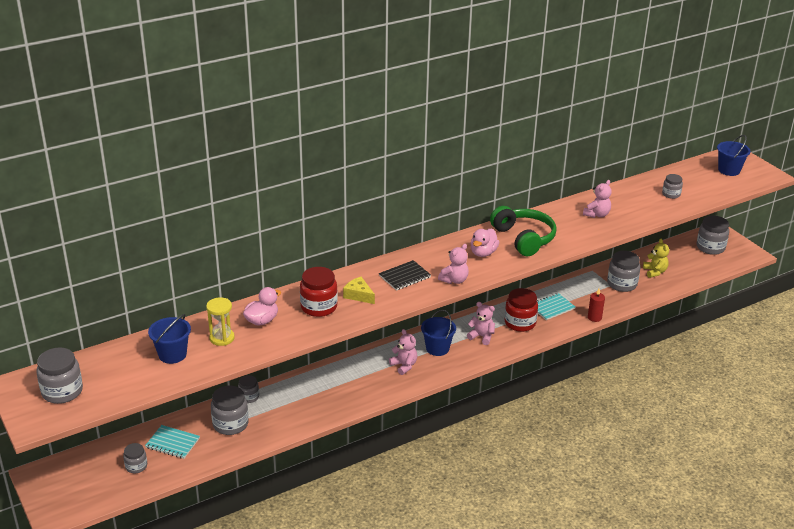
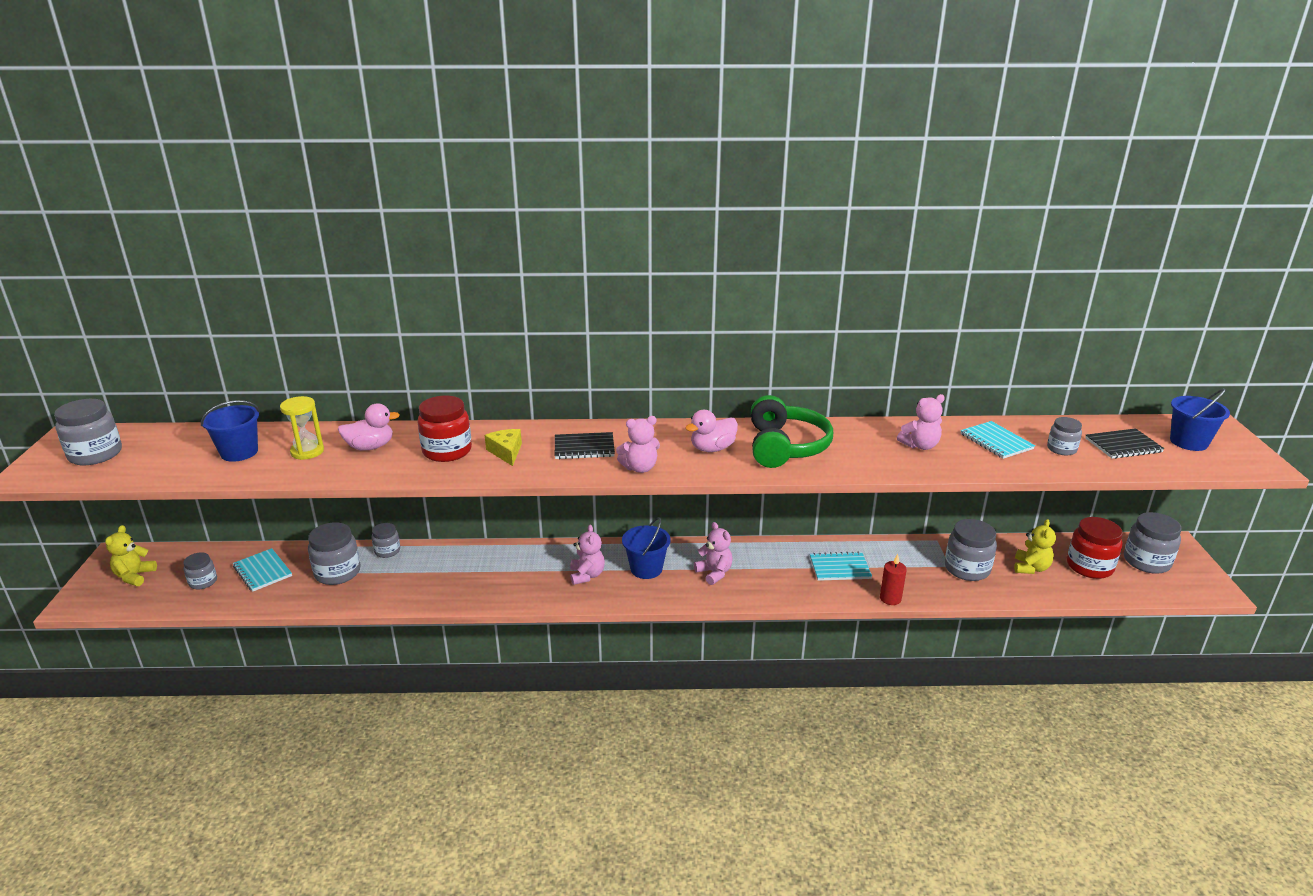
camera: 30 degrees right, 5 degrees down
red jar [505,288,538,332] -> red jar moved to [1067,517,1123,579]
none -> yellow teddy bear [105,525,157,586]
none -> turquoise notebook [961,421,1035,459]
none -> black notebook [1085,428,1165,459]

